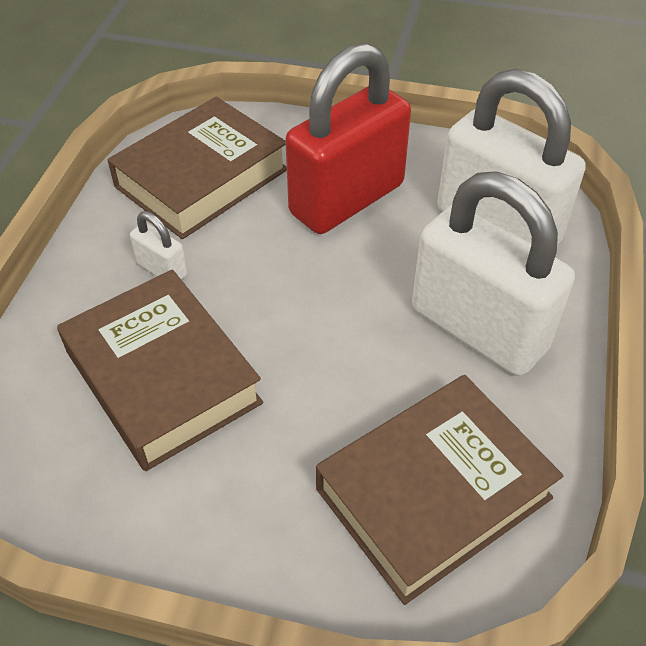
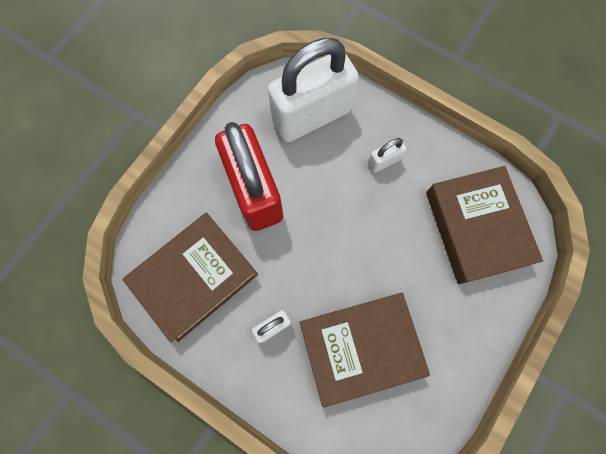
camera: 70 degrees left, 25 degrees up
brown book [107,97,287,239] -> brown book turned 75 degrees clockwise [122,213,258,343]
white padlock [412,171,575,376] -> white padlock [368,138,406,173], size x0.41

